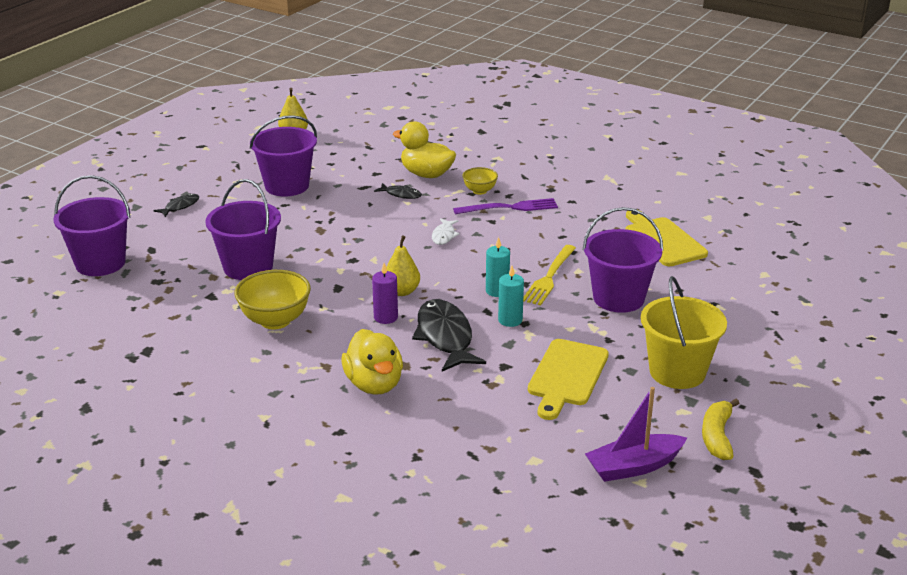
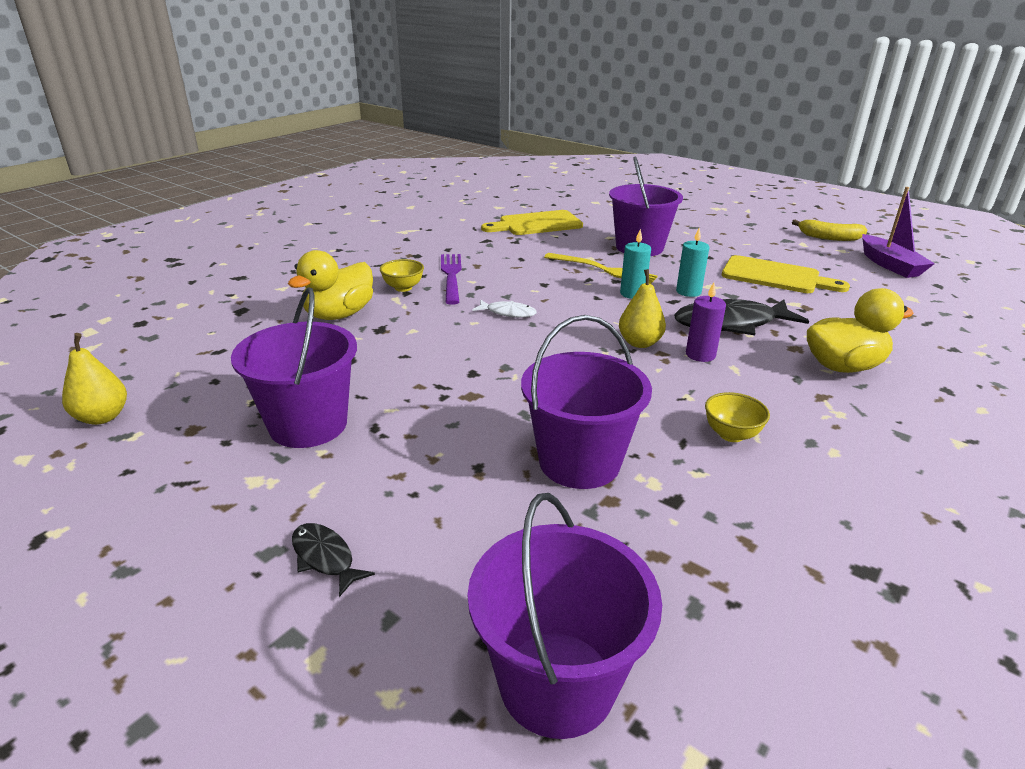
camera: 85 degrees left, 0 degrees up
yellow bowl [234,270,311,330] -> yellow bowl [705,392,770,442], size x0.56
black fish [374,183,422,199] -> none
yellow bucket [641,276,727,389] -> none

